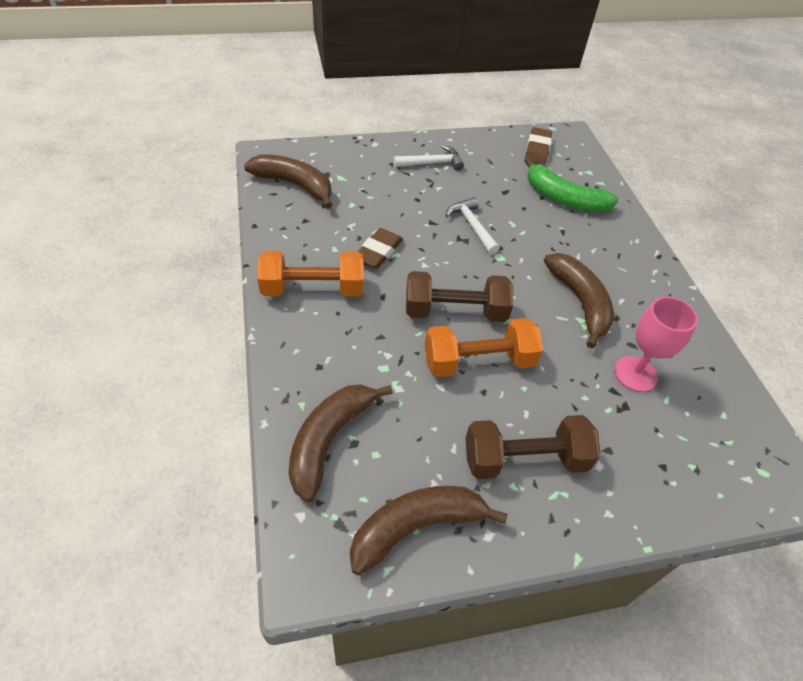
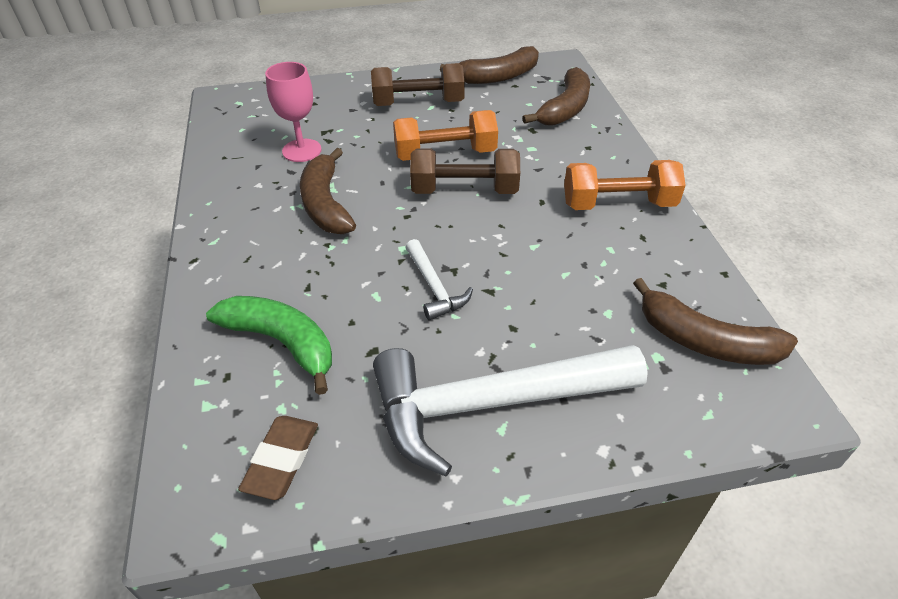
camera: 175 degrees left, 5 degrees down
brown eraser [358,228,403,269] -> none
white hammer [393,145,464,171] -> white hammer [373,345,648,477], size x2.19

